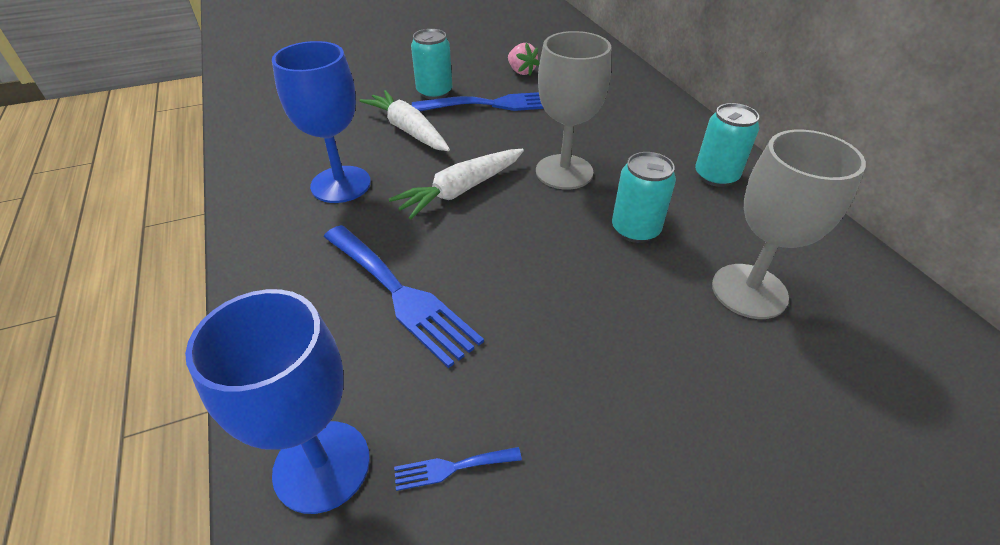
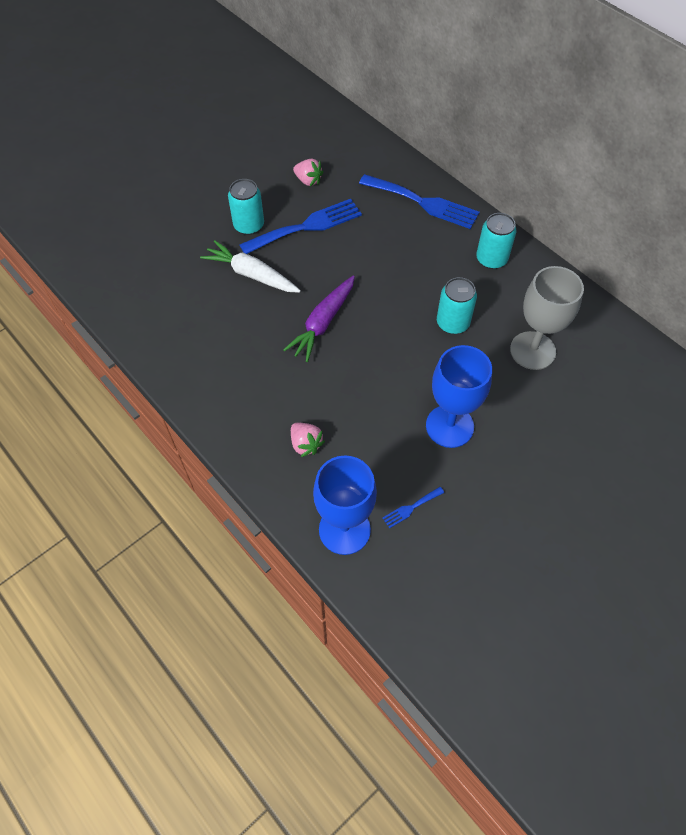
camera: 20 degrees left, 15 degrees up
blue goblet [272,41,371,203] -> blue goblet moved to [426,345,492,448]
blue fork [323,225,484,368] -> blue fork moved to [359,174,480,229]
white carrot [389,149,524,220] -> purple carrot [283,276,355,362]
grey goblet [536,31,611,190] -> none
none -> pink strawberry [291,422,325,457]

